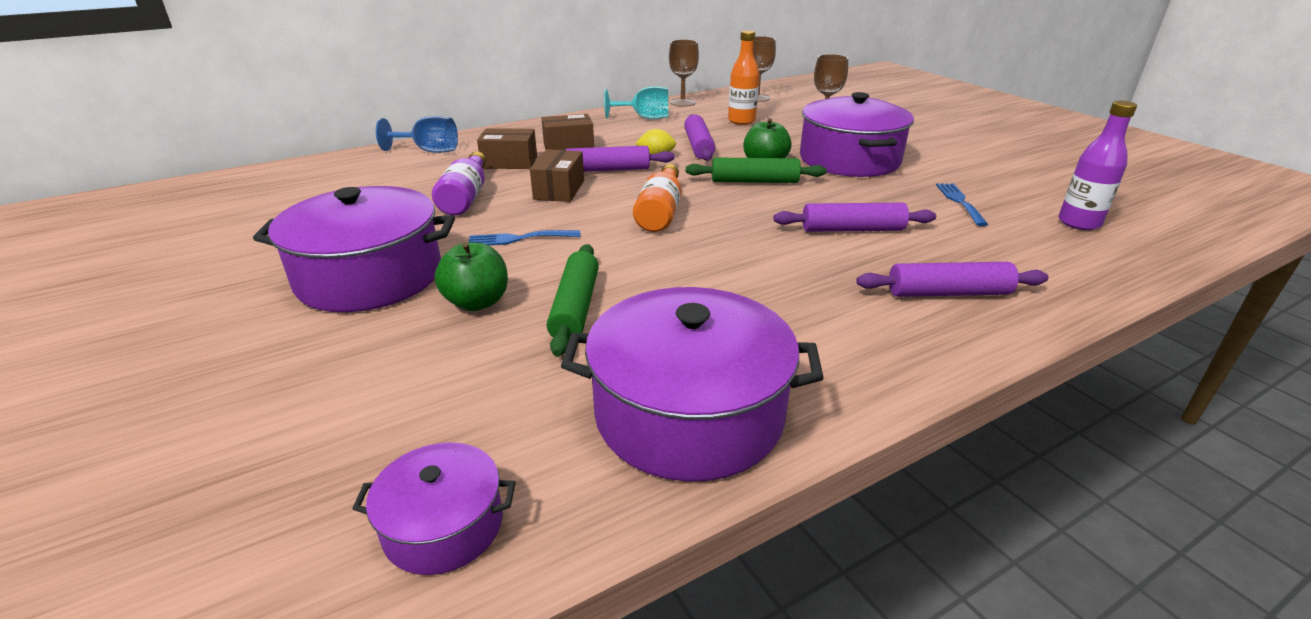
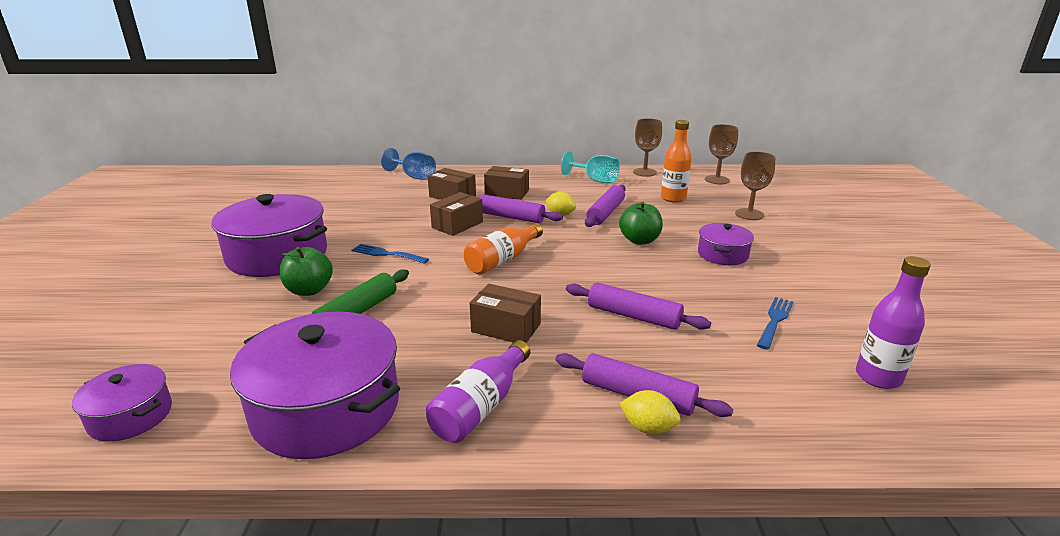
camera: 30 degrees right, 5 degrees down
purple bottle [432,151,486,215] -> purple bottle moved to [426,340,530,443]
green rolling pin [686,158,826,183] -> none
purple pot [800,92,914,177] -> purple pot [698,223,754,265], size x0.51
none -> brown box [470,284,541,343]
none -> yellow lemon [619,390,681,434]

